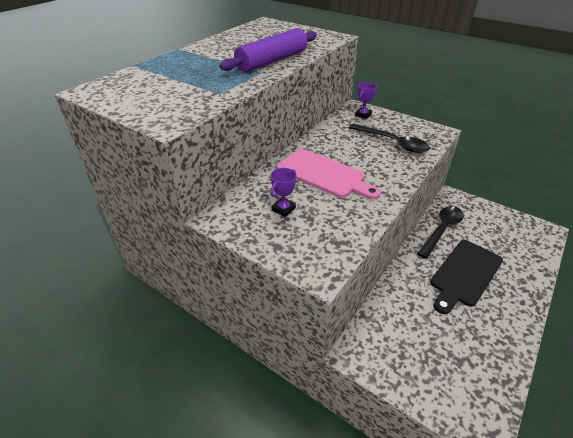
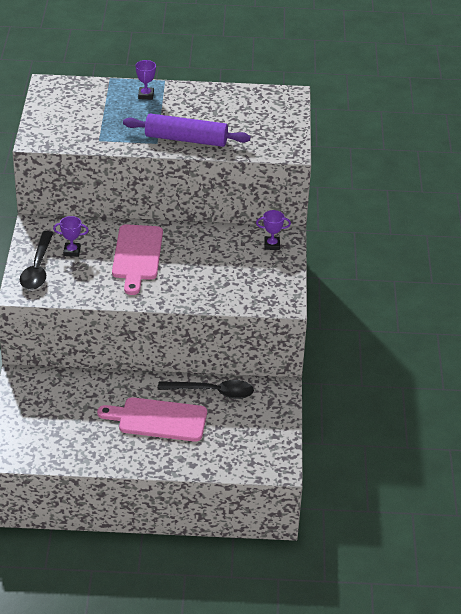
camera: 55 degrees right, 0 degrees up
black spoon [349,123,430,153] -> black spoon moved to [20,231,53,290]
black cutting board [430,240,503,314] -> pink cutting board [97,397,207,442]
none -> purple trophy [135,60,156,100]

